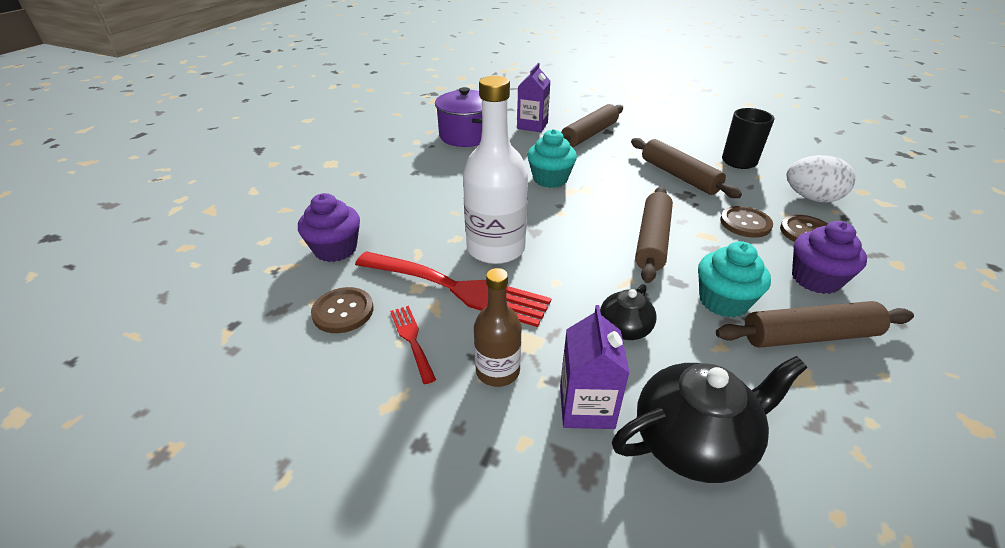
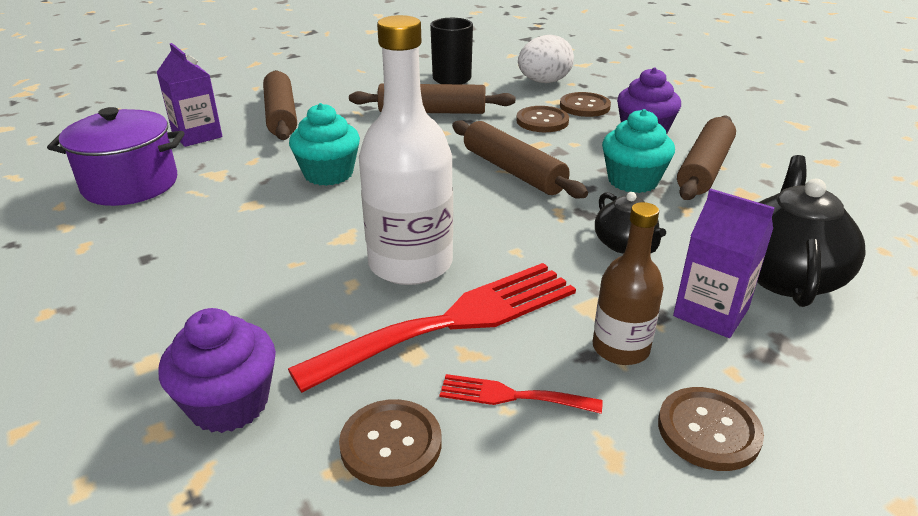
camera: 55 degrees left, 5 degrees down
none -> brown button [658,387,764,471]

